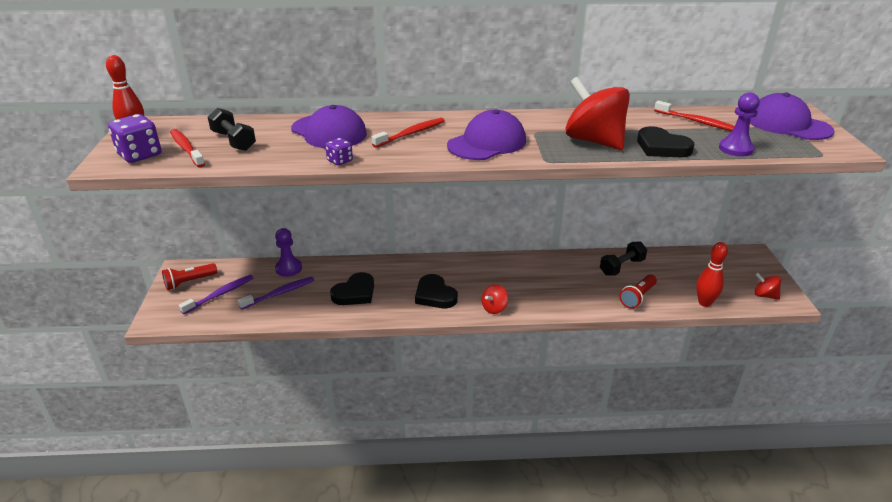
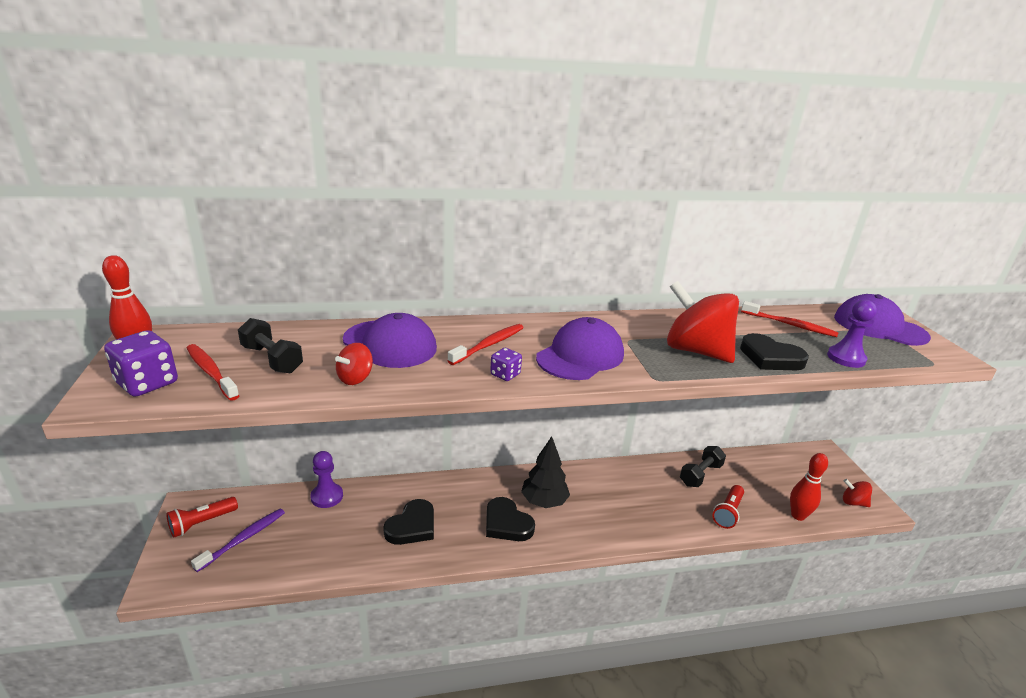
camera: 10 degrees left, 5 degrees down
purple toothbrush [238,277,314,310] -> none
purple dice [325,138,353,166] -> purple dice moved to [490,348,522,381]
red spinning top [482,284,508,314] -> red spinning top moved to [335,343,373,385]
none -> black tree [521,436,570,508]

